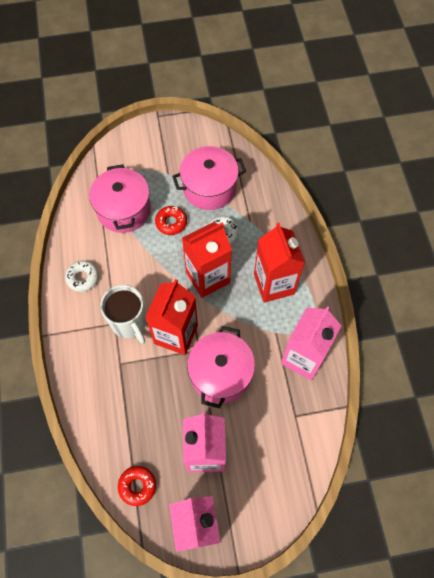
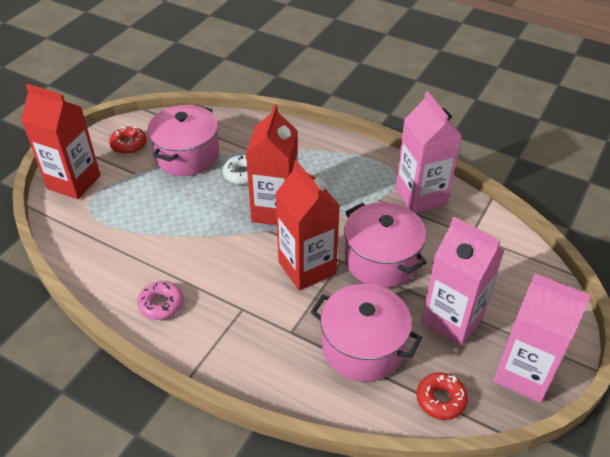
camera: 50 degrees left, 20 degrees down
white donut [65,261,99,292] -> pink donut [137,281,183,320]
pink pot [89,164,151,233] -> pink pot moved to [311,284,422,382]
white mug [100,285,146,344] -> none
red donut [155,206,187,235] -> red donut moved to [109,126,147,154]
red carton [254,223,305,303] -> red carton moved to [21,84,101,199]

